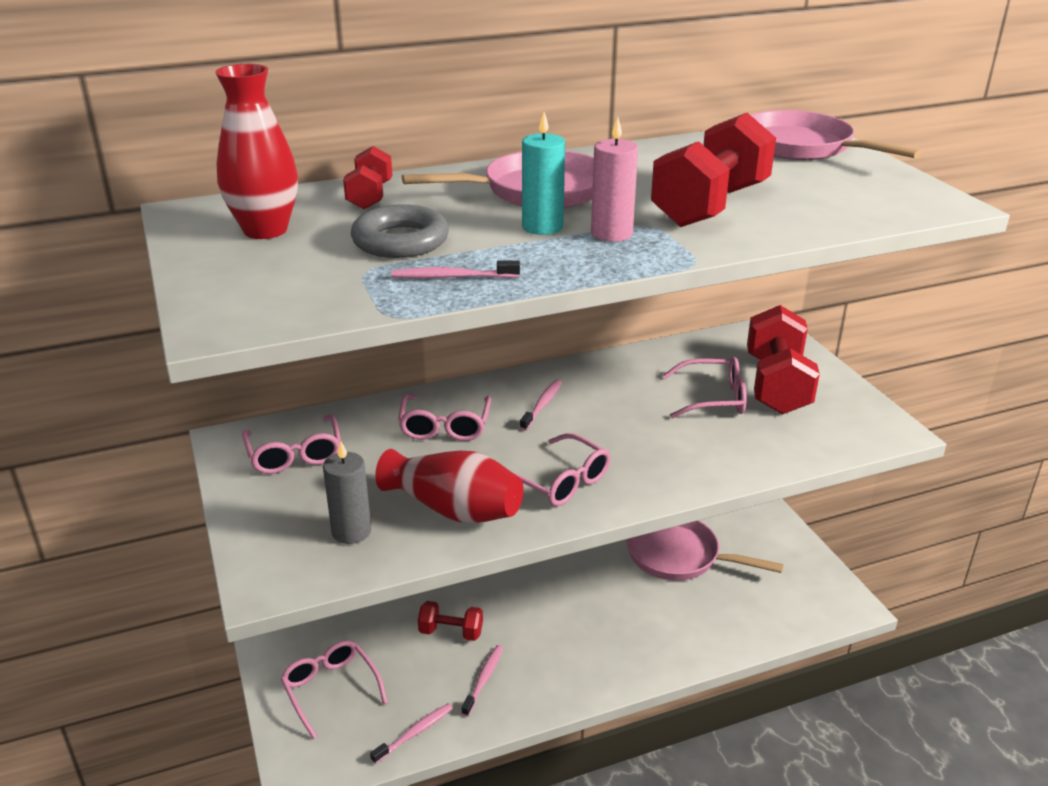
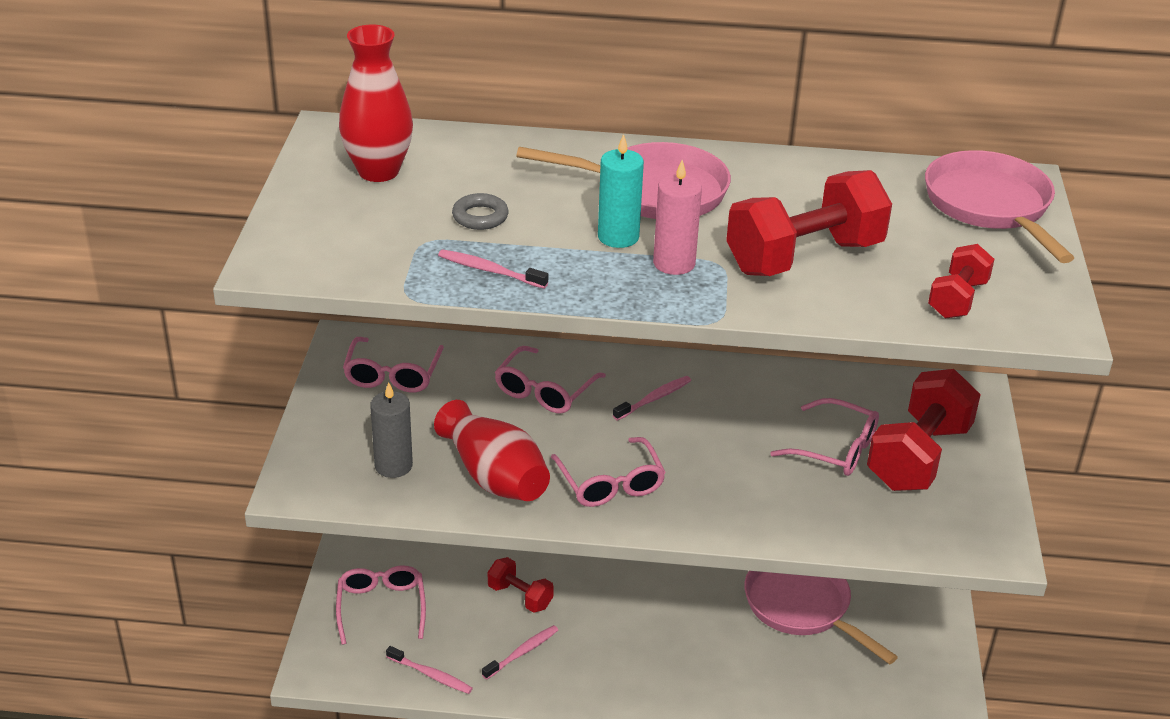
camera: 25 degrees right, 5 degrees up
red dumbbell [343,146,392,209] -> red dumbbell moved to [928,244,995,319]
grey ring [351,204,449,258] -> grey ring [452,193,509,230], size x0.60
pink toothbrush [370,703,453,764] -> pink toothbrush turned 45 degrees clockwise [386,646,473,694]

